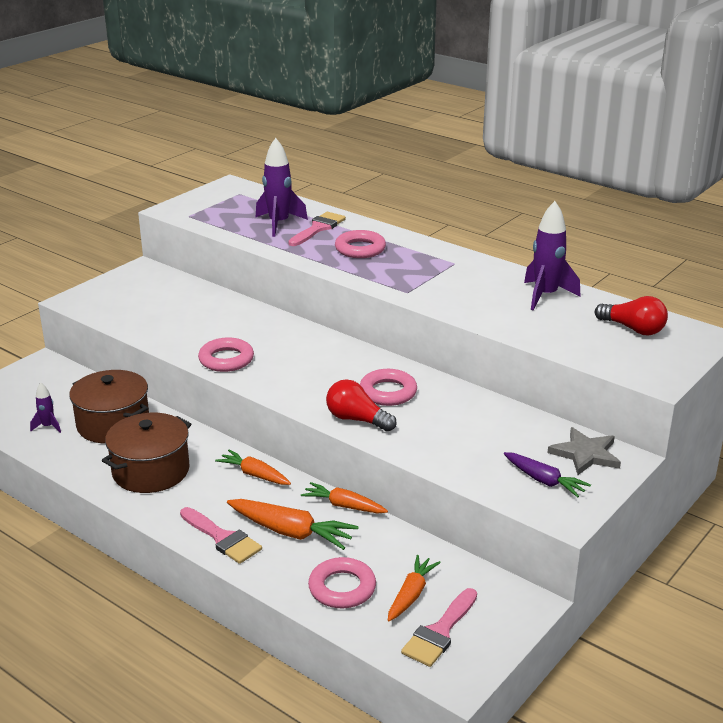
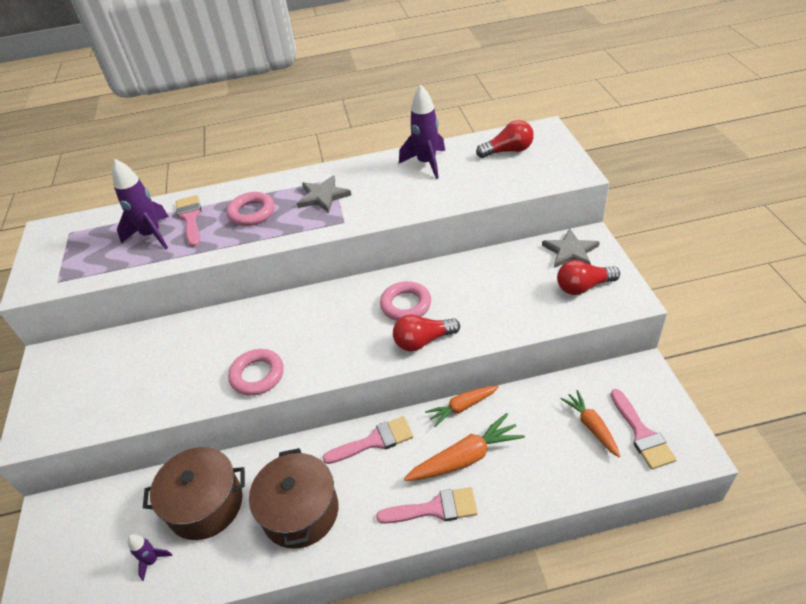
camera: 45 degrees left, 15 degrees up
orange carrot [215,450,291,485] -> pink brush [322,416,413,464]
pink ring [308,557,376,608] -> none
purple carrot [504,452,591,497] -> red light bulb [557,260,620,295]
none -> grey star [297,175,351,213]

